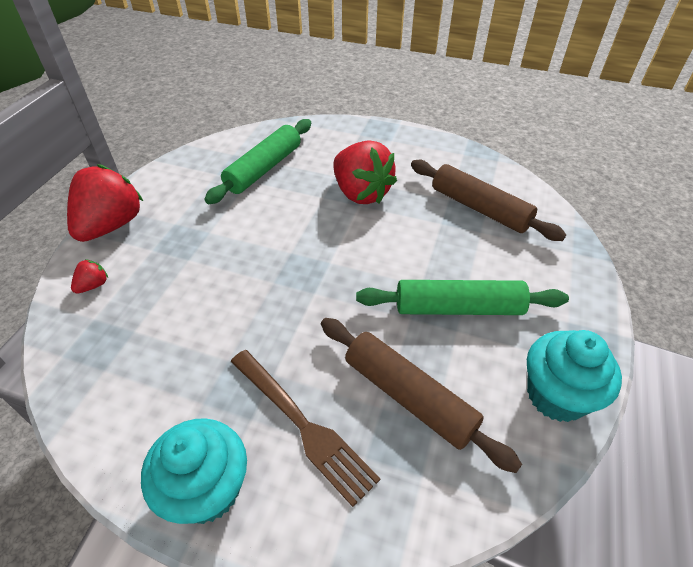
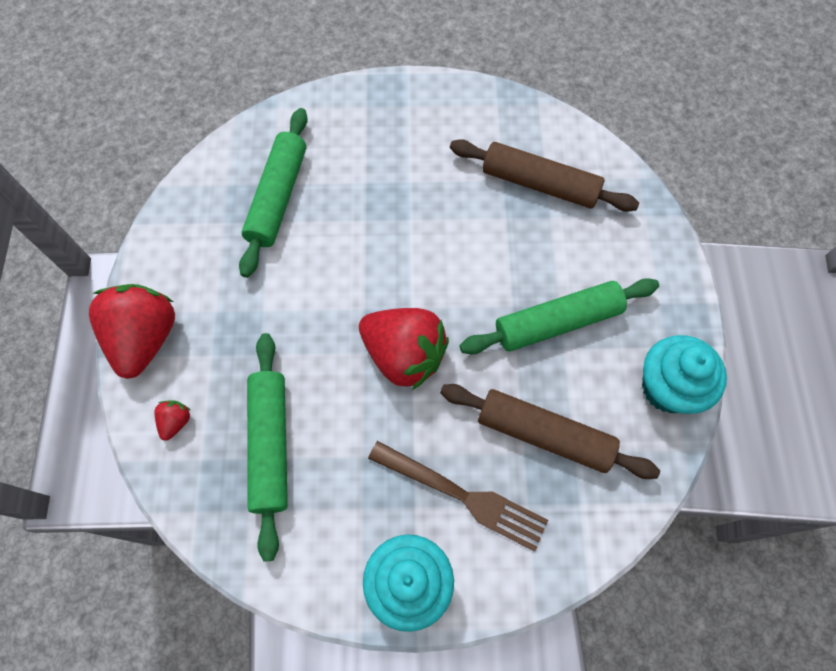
camera: 20 degrees left, 20 degrees up
red strawberry [333,140,397,204] -> red strawberry moved to [359,308,449,390]
none -> green rolling pin [247,333,288,562]

